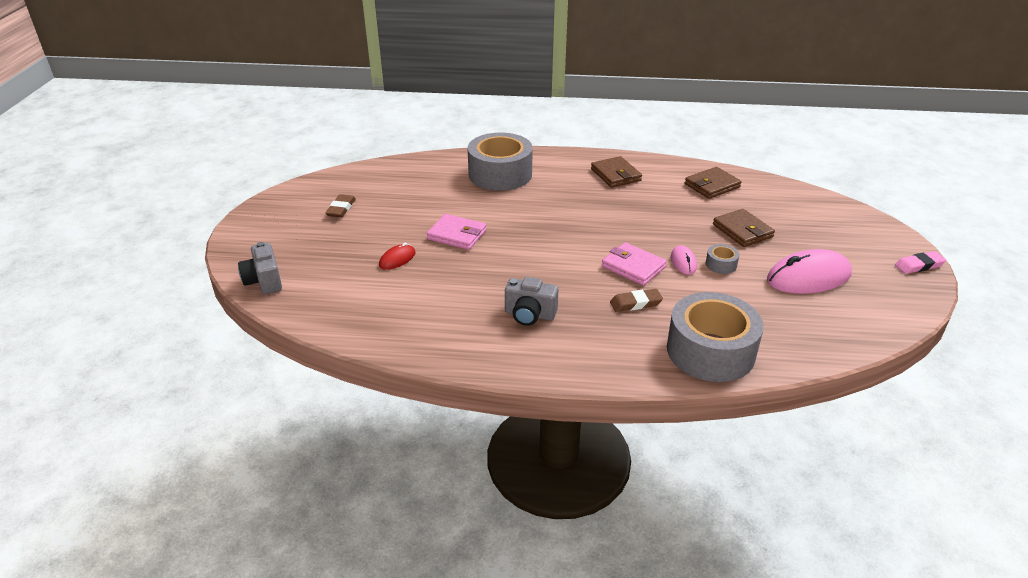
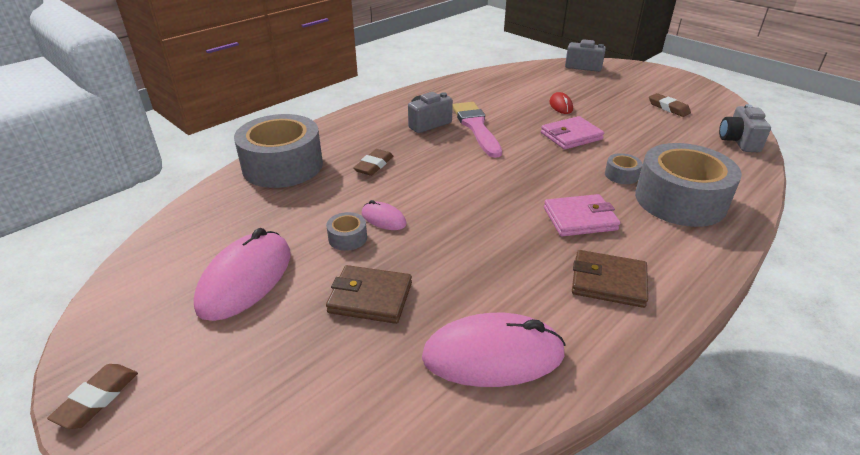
camera: 130 degrees right, 0 degrees up
pink wallet [602,242,667,286] -> pink wallet moved to [544,194,620,236]
brown wallet [685,167,742,199] -> pink mouse [422,313,566,387]
pink eraser [895,251,946,274] -> brown eraser [47,364,138,429]
none -> pink brush [453,102,502,158]
none -> grey tape [605,153,643,184]
none -> grey camera [719,104,771,152]

